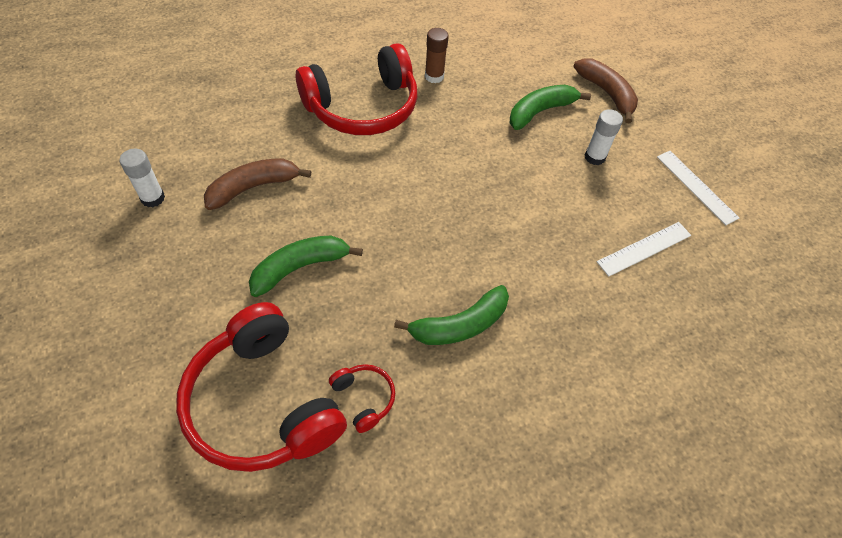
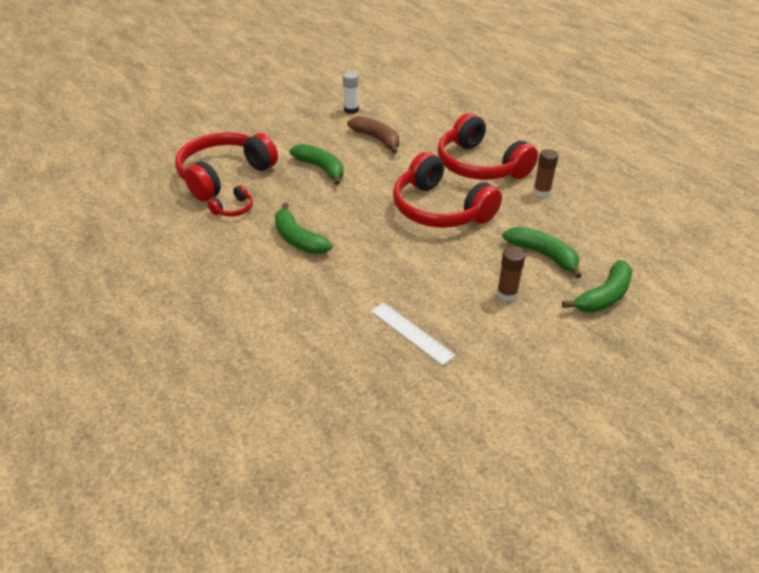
camera: 80 degrees right, 15 degrees down
brown banana [573,58,638,123] -> green banana [562,260,632,312]
white glue stick [585,109,623,165] -> brown glue stick [497,247,525,301]
white ruler [657,151,739,225] -> none
none -> red headphones [393,152,502,228]

